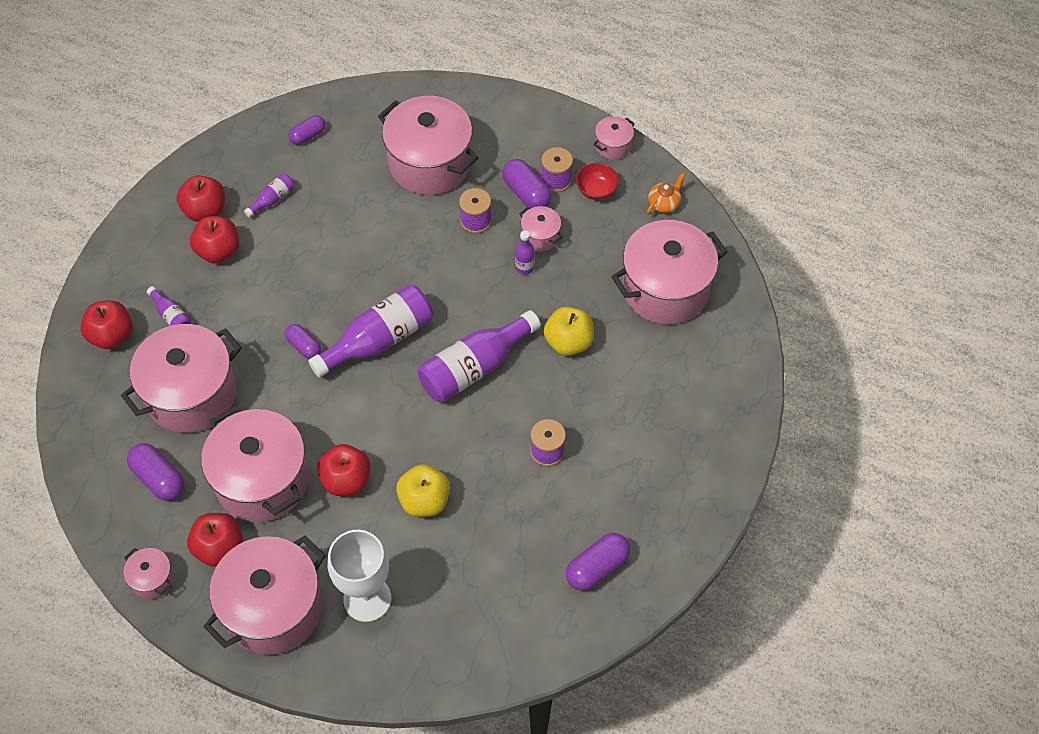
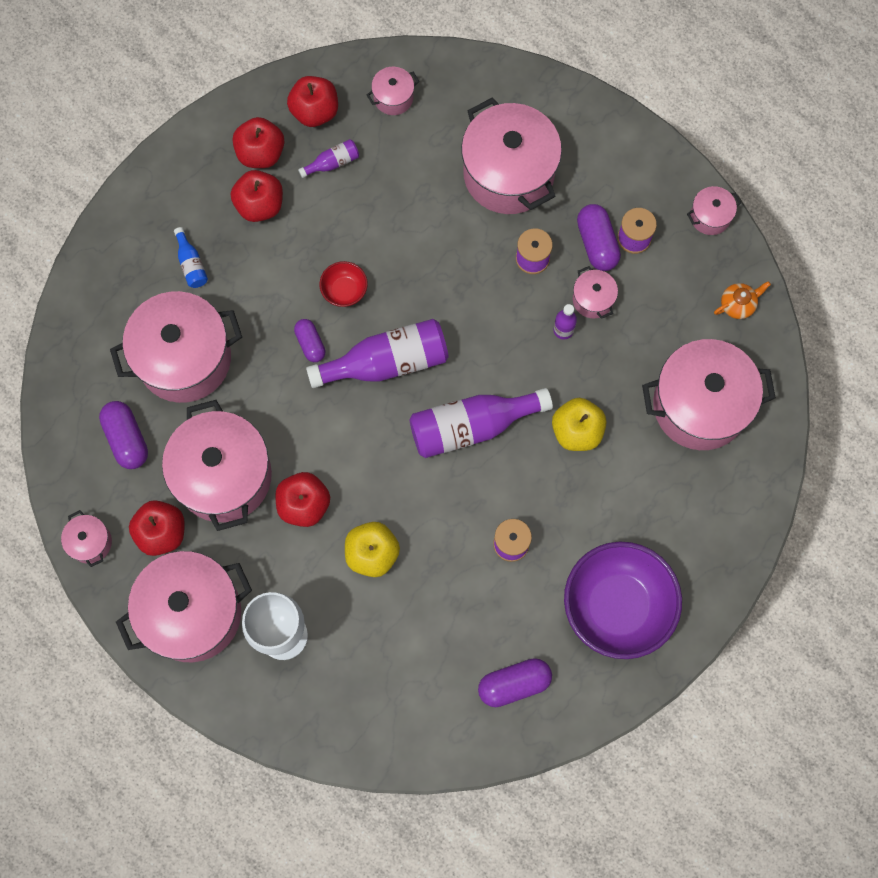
camera: 20 degrees right, 15 degrees up
red apple [80,300,133,349] -> red apple moved to [287,76,338,127]
purple bottle [147,286,192,326] -> blue bottle [174,227,208,288]
purple capsule [288,116,325,145] -> pink pot [367,67,419,115]
red bowl [576,163,619,200] -> red bowl moved to [319,261,368,307]
none -> purple bowl [564,541,682,659]

